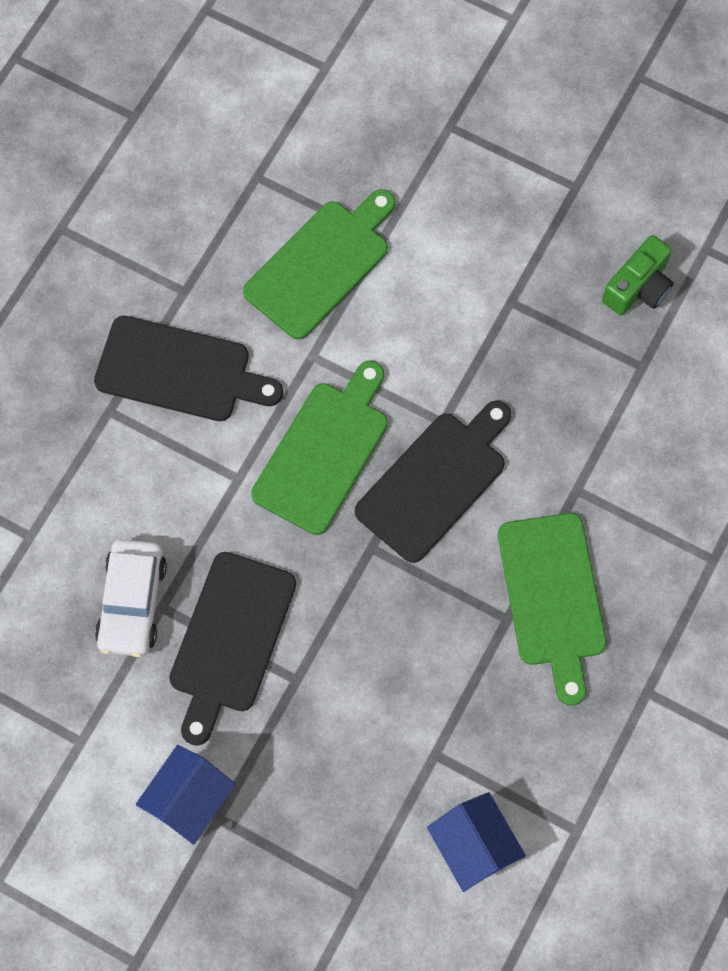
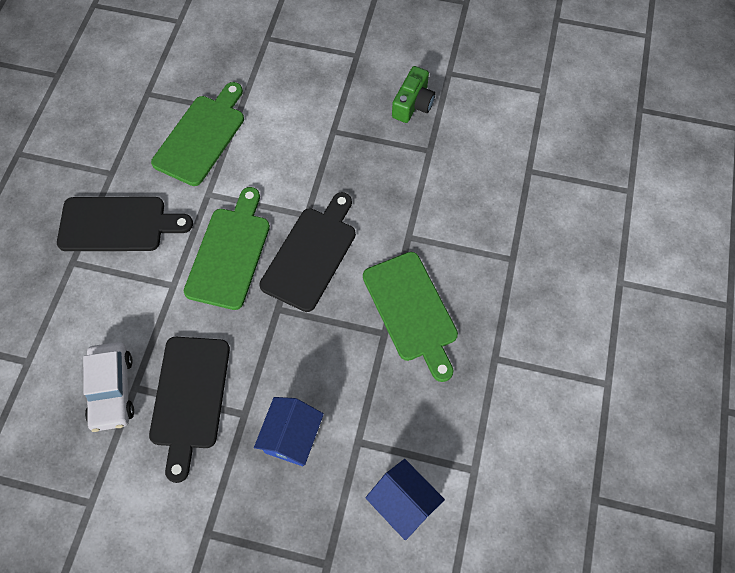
camera: 15 degrees left, 5 degrees down
blue house [136,745,236,845] -> blue house moved to [254,397,324,466]

